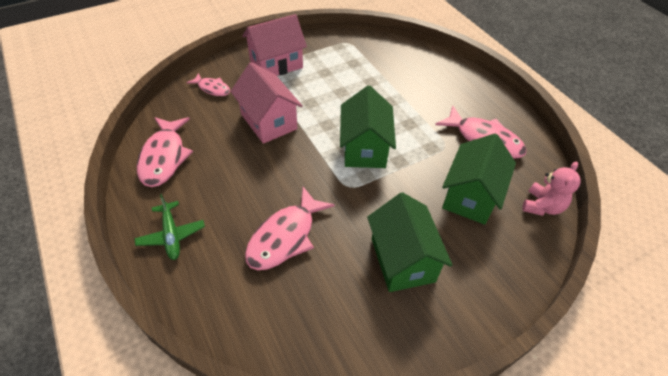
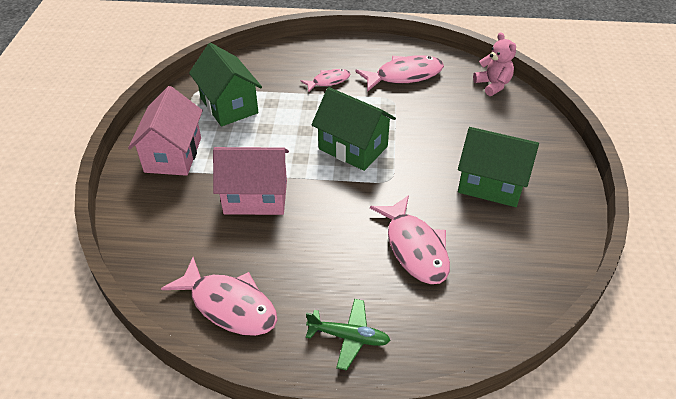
camera: 55 degrees left, 5 degrees down
pink fish [186,73,230,96] -> pink fish moved to [300,69,350,92]
green house [442,134,516,225] -> green house moved to [189,43,262,127]

